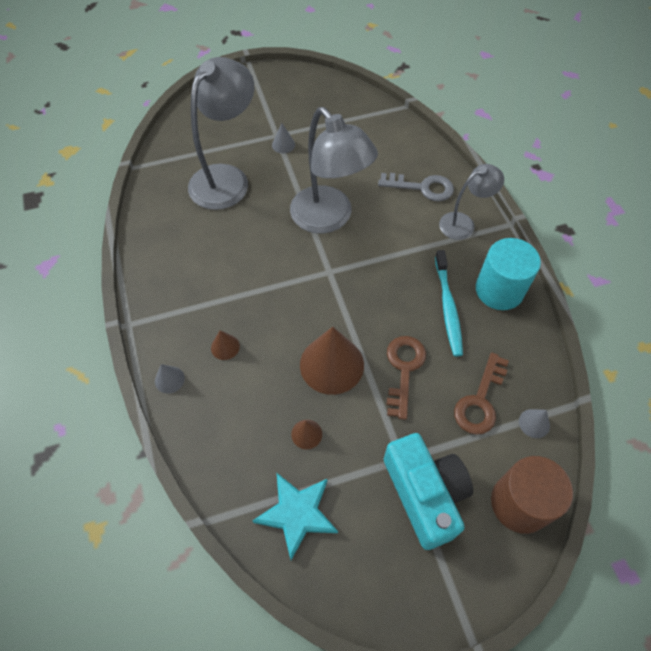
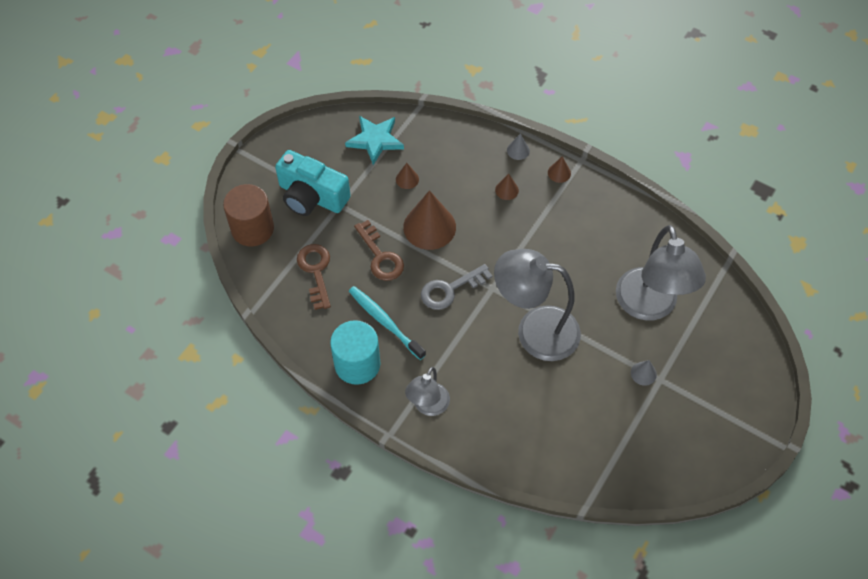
camera: 140 degrees right, 0 degrees up
grey key [378,173,454,201] -> grey key moved to [421,264,492,310]
grey cone [519,409,550,438] -> none
none -> brown cone [548,156,571,183]

